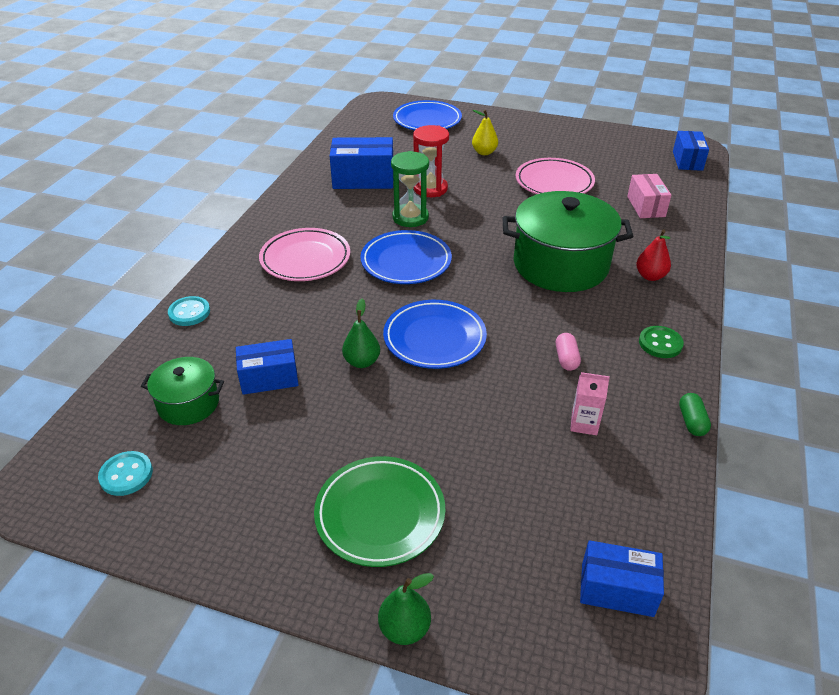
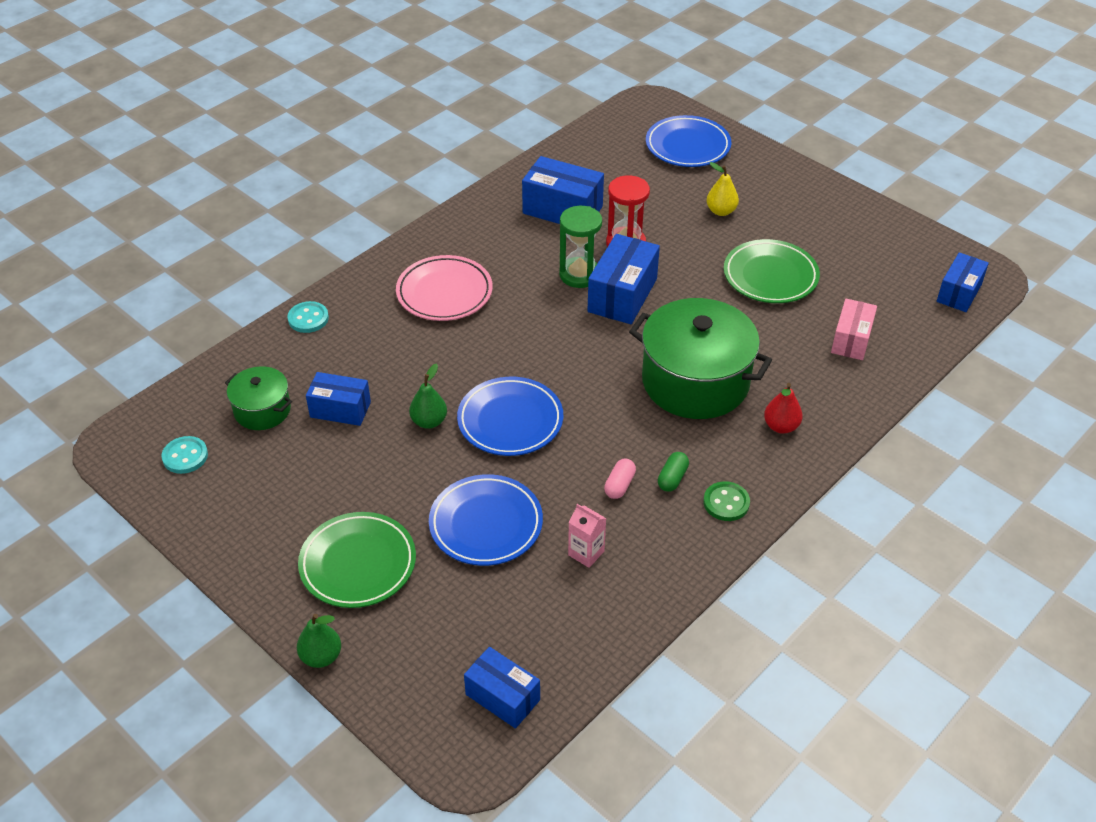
camera: 25 degrees right, 5 degrees up
blue plate [360,230,452,284] -> blue plate moved to [429,474,543,566]
pink plate [516,158,595,194] -> green plate [724,239,820,303]
green capsule [679,393,711,436] -> green capsule moved to [658,452,689,492]
none -> blue box [588,234,660,324]

